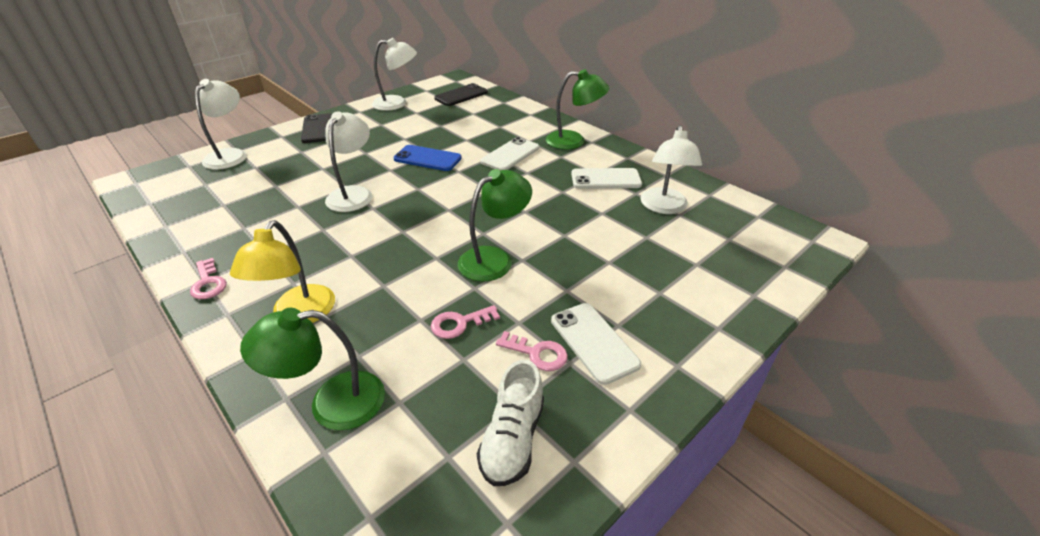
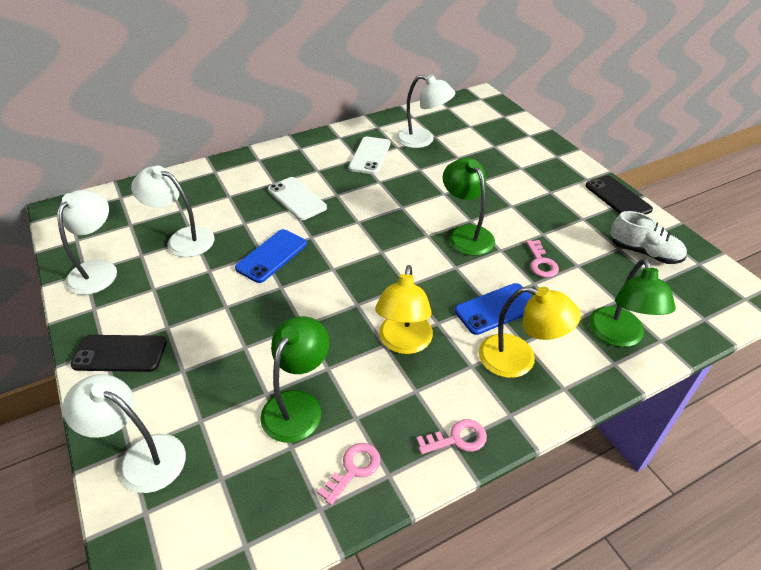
camera: 75 degrees left, 5 degrees up
white lamp [325,111,372,212] -> white lamp moved to [131,165,214,257]
black phone [434,83,488,106] -> black phone moved to [586,175,653,215]
pink key [496,331,568,371] -> pink key moved to [317,443,380,505]
green lamp [546,69,609,149] -> green lamp moved to [260,316,329,442]
white phone [551,303,641,385] -> none
none -> yellow lamp [375,265,433,354]
none -> blue phone [455,283,532,335]

